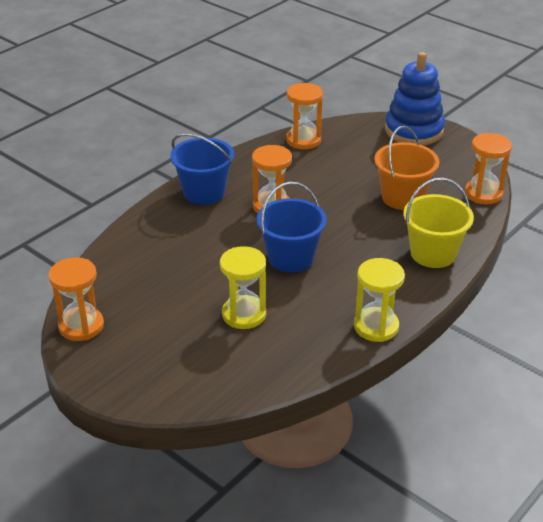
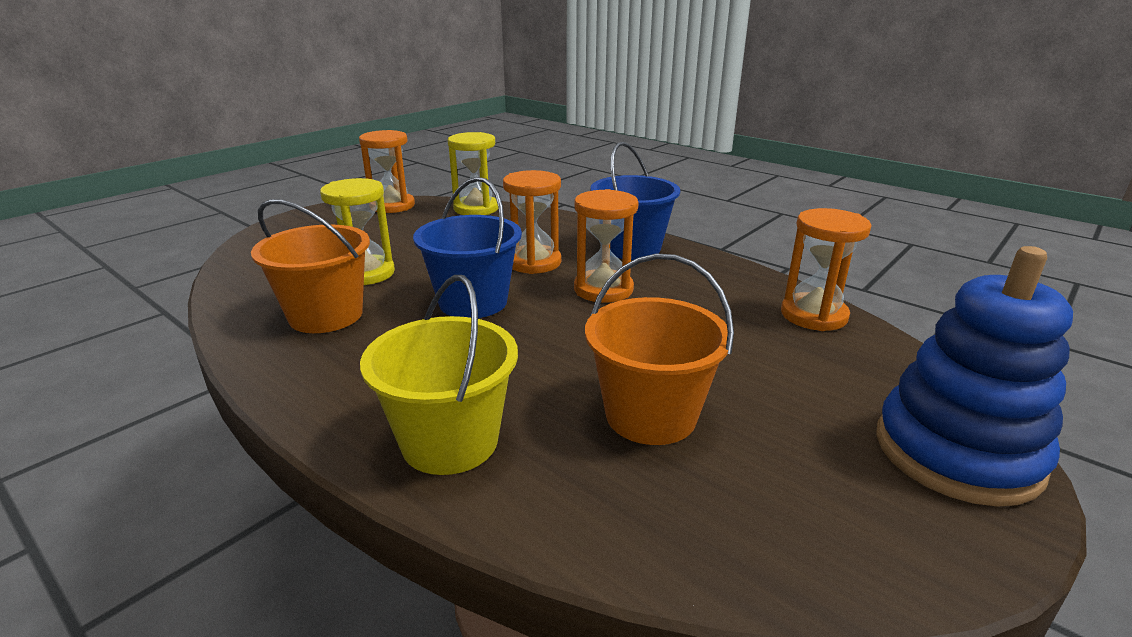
camera: 90 degrees right, 10 degrees down
yellow hourglass [354,258,405,342] -> yellow hourglass moved to [448,132,498,215]
orange hourglass [465,133,512,204] -> orange hourglass moved to [503,170,561,274]
none -> orange bucket [251,199,370,333]

